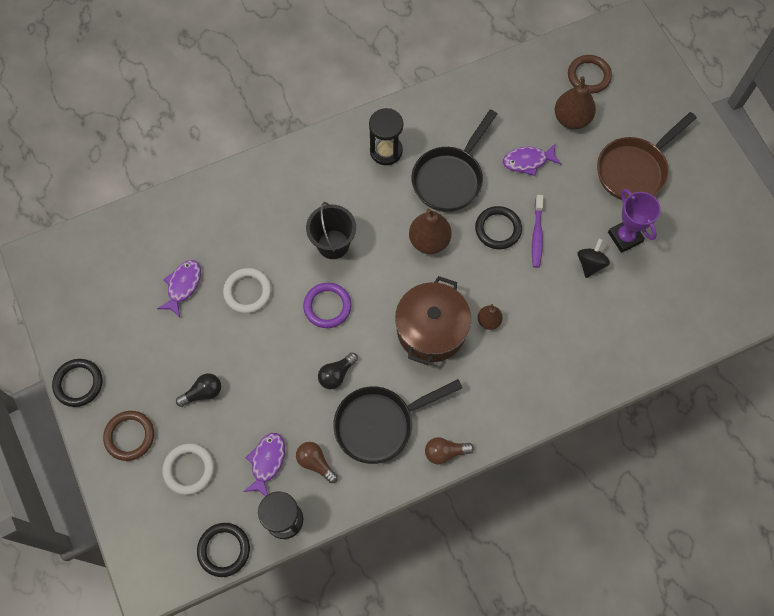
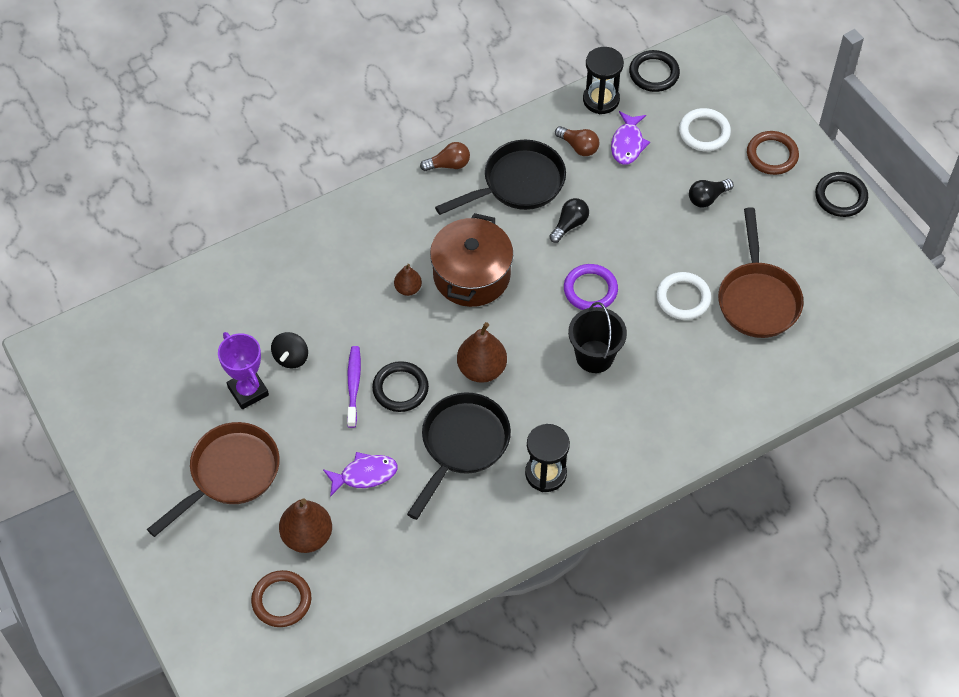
camera: 175 degrees right, 10 degrees down
purple fish [157,260,201,317] -> brown pan [718,207,804,338]

